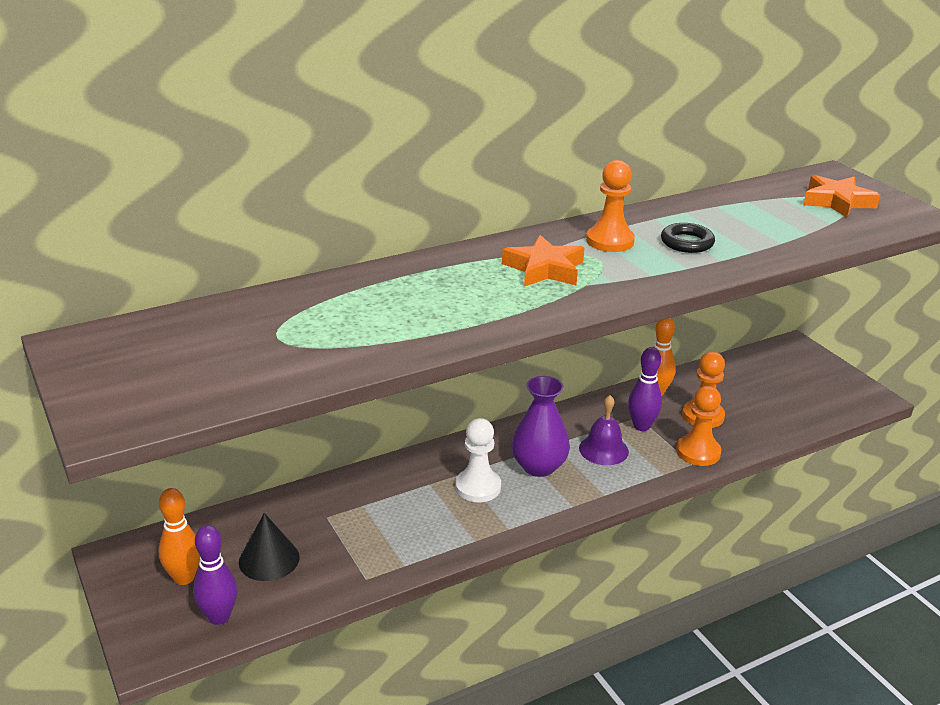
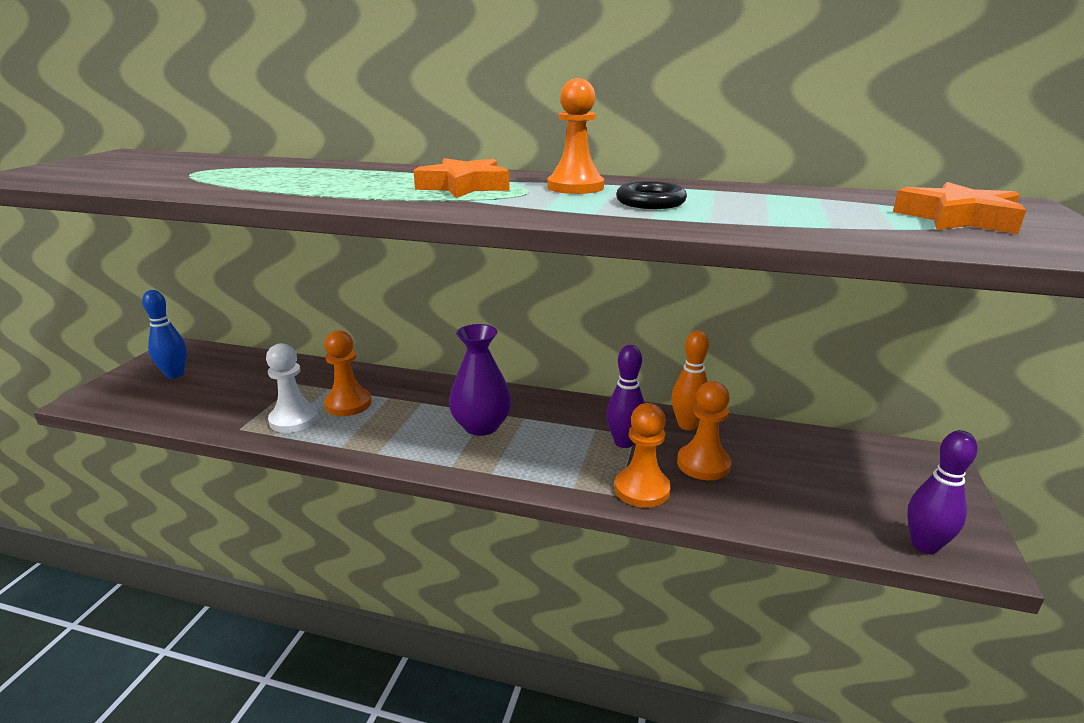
camera: 45 degrees right, 5 degrees down
orange bowling pin [158,488,200,585] -> blue bowling pin [142,290,187,378]
purple bowling pin [193,525,237,625] -> purple bowling pin moved to [907,430,978,554]
black cone [239,513,300,581] -> none
white pawn [455,418,501,502] -> white pawn moved to [266,343,319,433]
purple bell [579,395,629,465] -> none
none -> orange pawn [324,330,371,416]

